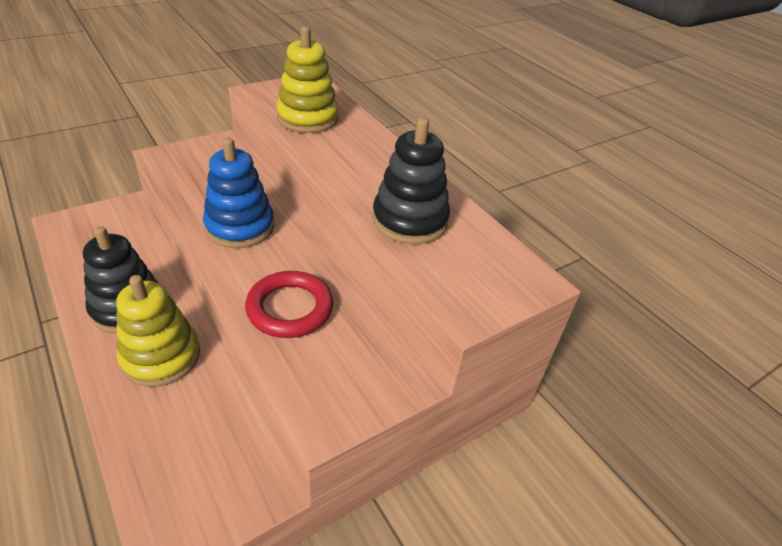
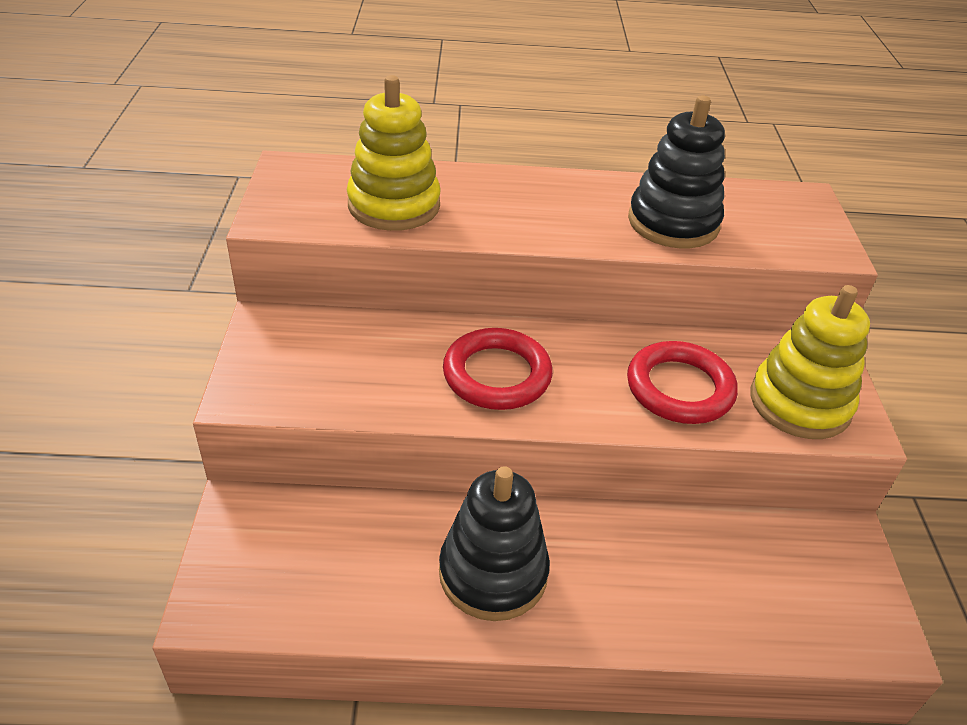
camera: 55 degrees left, 0 degrees up
yellow stacking toy [116,275,200,387] -> yellow stacking toy moved to [751,285,870,439]
blue stacking toy [203,138,274,248] -> red ring [443,328,553,410]

